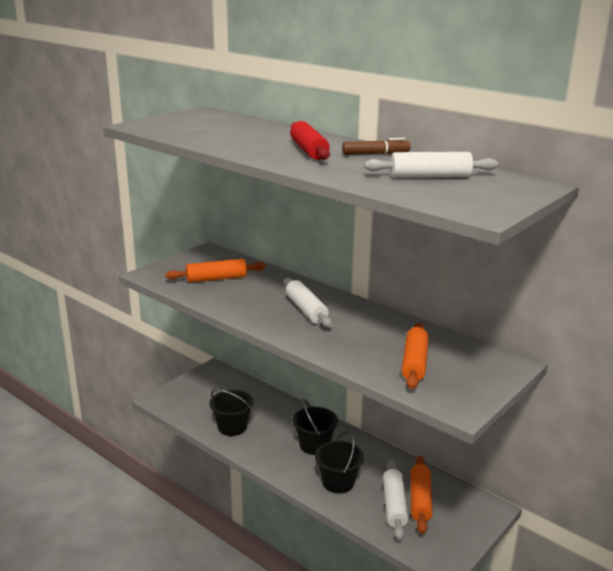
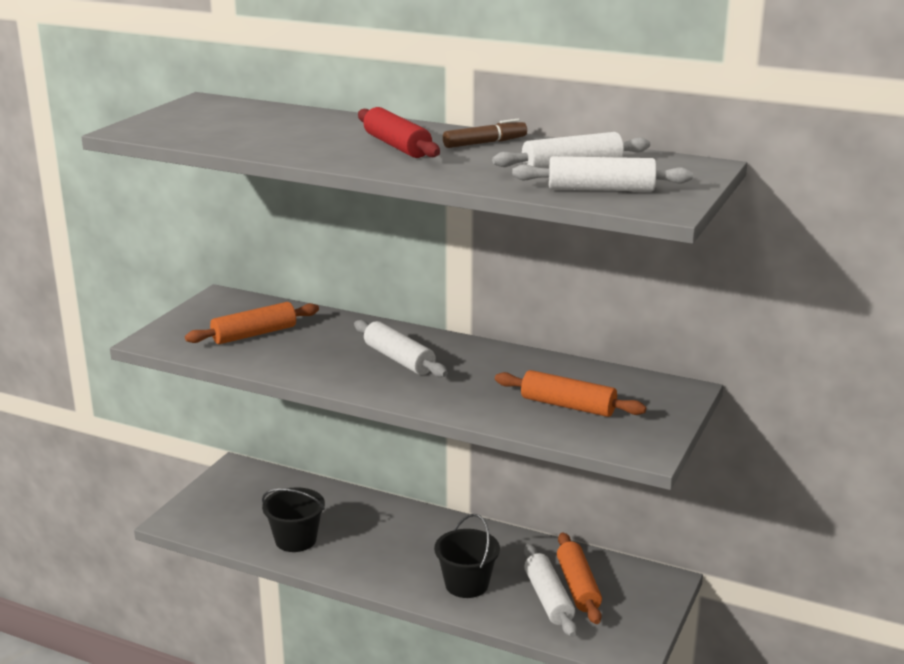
camera: 15 degrees left, 0 degrees up
black bucket [292,399,338,455] -> none
orange rolling pin [402,323,429,389] -> orange rolling pin turned 60 degrees counterclockwise [495,370,646,417]
none -> white rolling pin [512,156,693,192]

